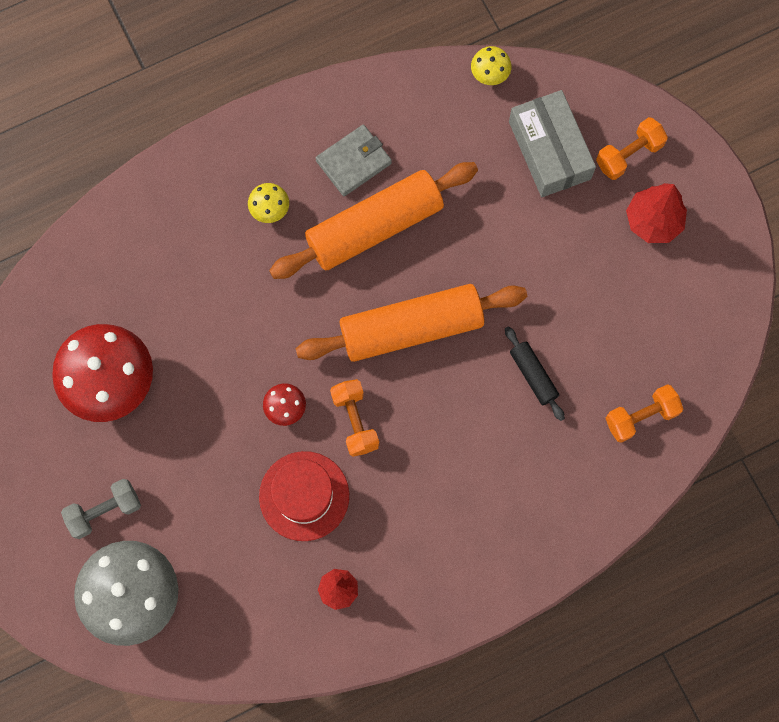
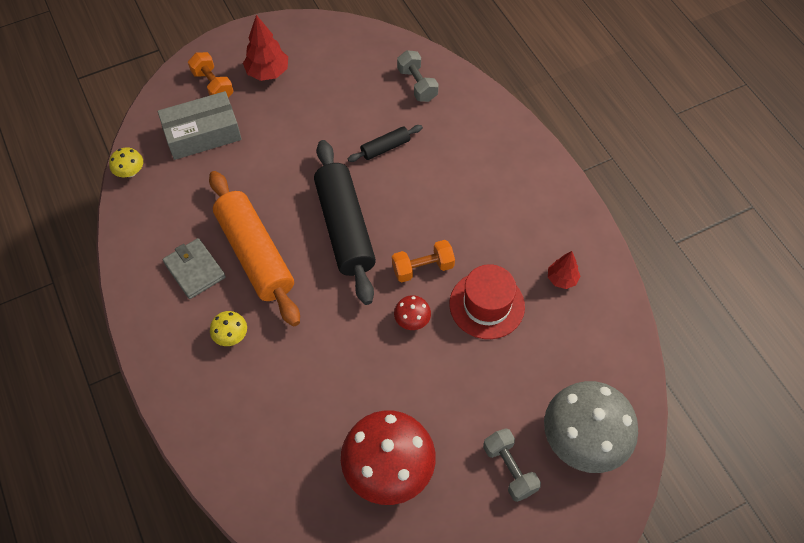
camera: 90 degrees left, 15 degrees down
orange rolling pin [295,284,527,362] -> black rolling pin [314,140,376,305]
orange dumbbell [606,384,683,443] -> grey dumbbell [397,50,439,102]

